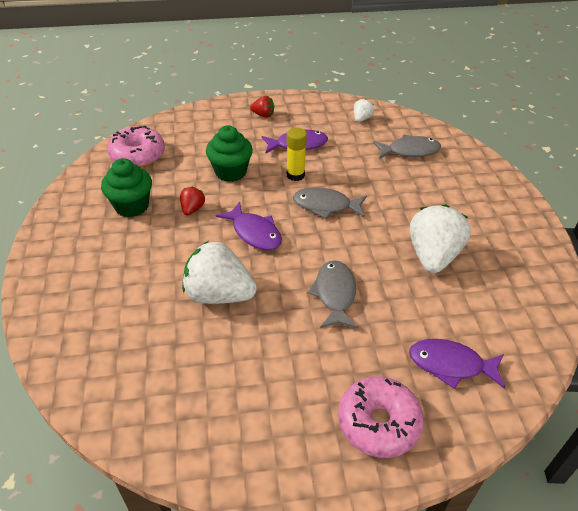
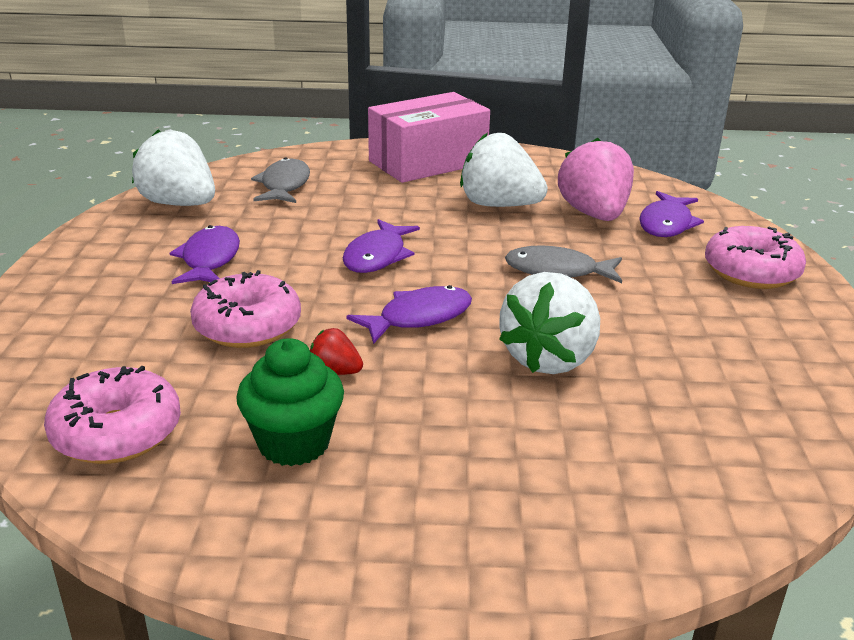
camera: 80 degrees left, 15 degrees down
green cupcake [206,125,253,182] -> pink donut [190,270,301,348]
red strawberry [250,96,274,118] -> none
yellow glue stick [287,127,307,181] -> none
grey fish [293,187,367,219] -> purple fish [343,219,420,273]
white strawberry [354,99,374,122] -> white strawberry [132,129,215,206], size x2.15
none -> pink box [368,92,490,183]
none -> pink strawberry [558,138,634,221]

